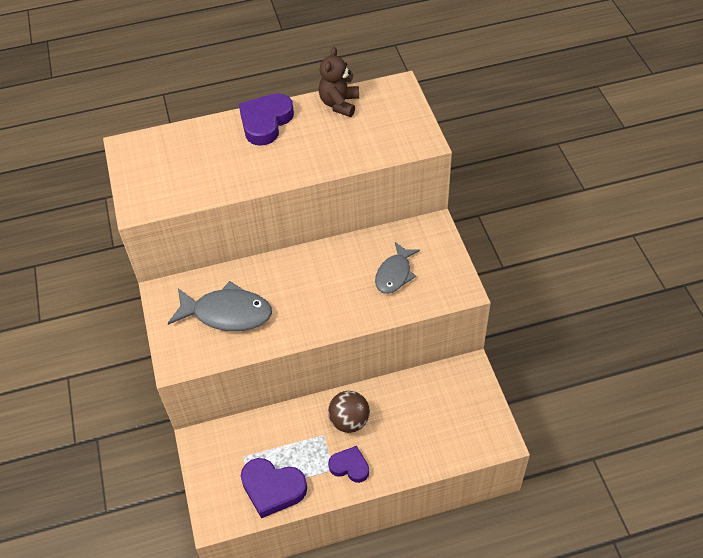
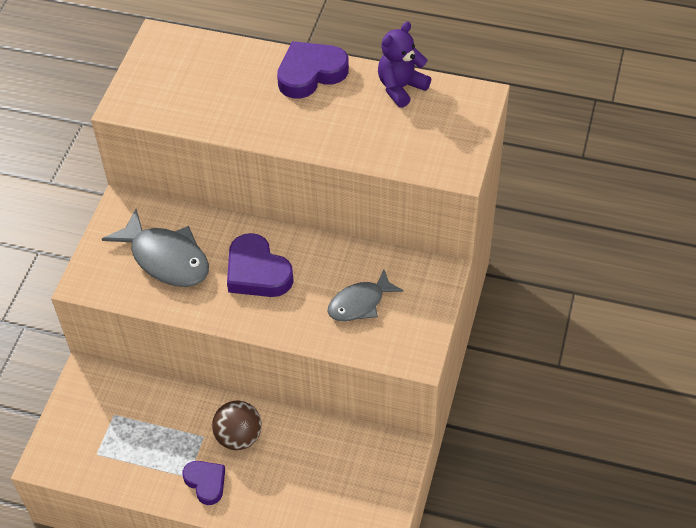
camera: 30 degrees right, 0 degrees up
purple heart [241,458,307,518] -> purple heart moved to [227,233,294,297]
brown teddy bear [318,47,359,117] -> purple teddy bear [378,22,431,108]

